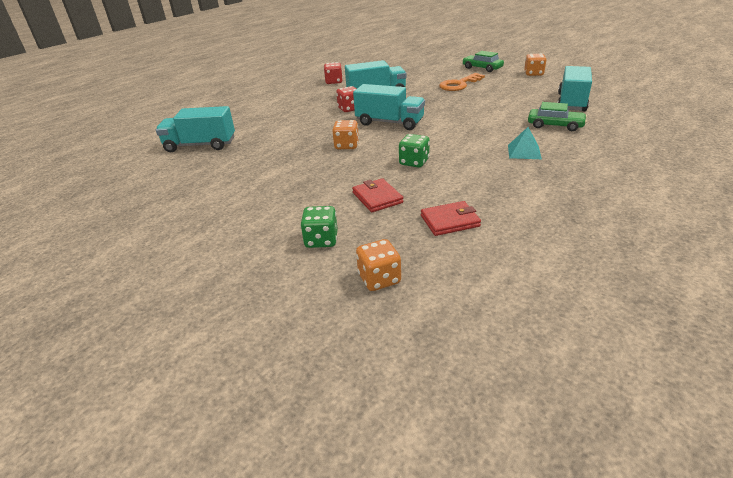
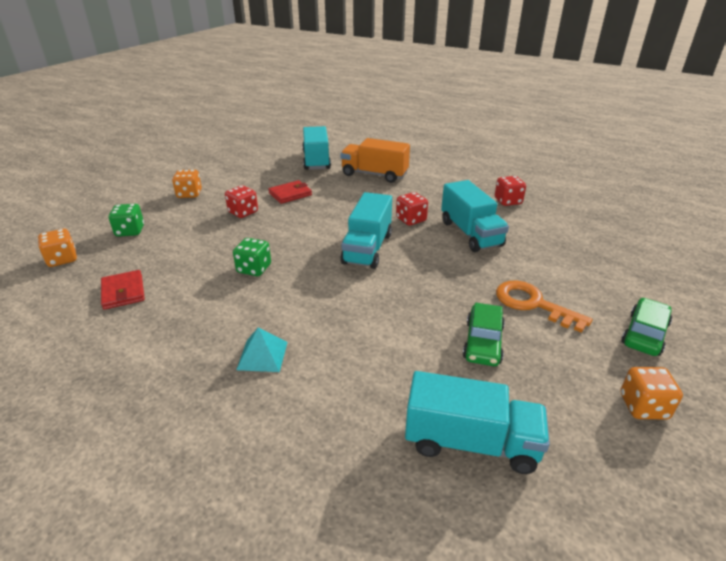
camera: 80 degrees right, 0 degrees up
orange dice [332,120,359,149] -> orange dice moved to [172,170,202,198]
red wallet [352,178,404,212] -> red wallet moved to [268,180,312,204]
green car [528,102,587,131] -> green car moved to [463,303,505,366]
none -> red dice [225,185,258,218]
none -> orange truck [340,138,410,183]

